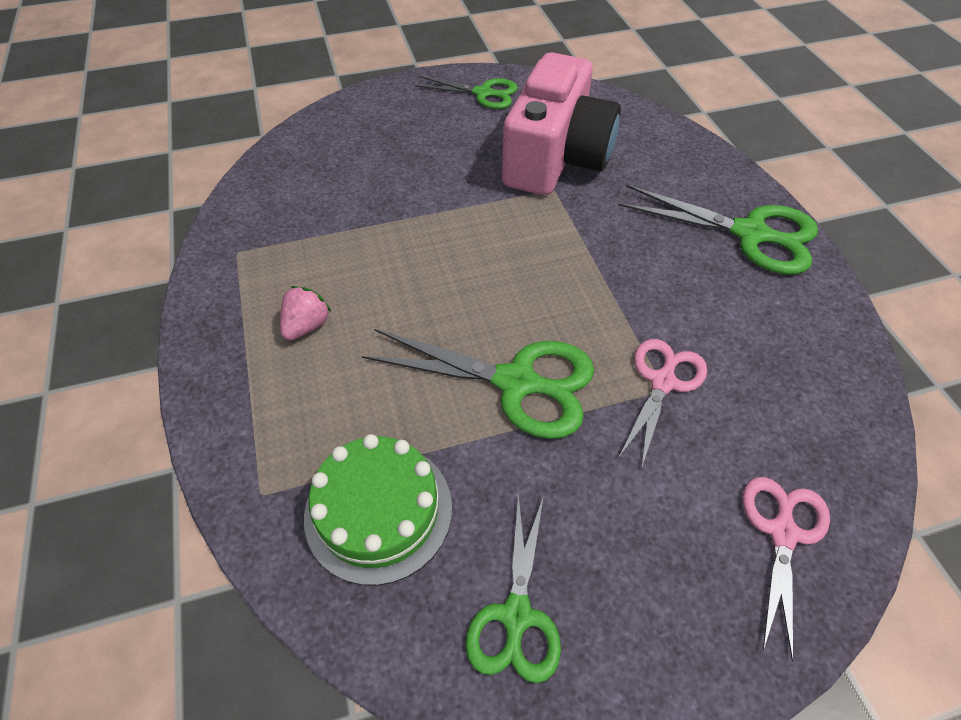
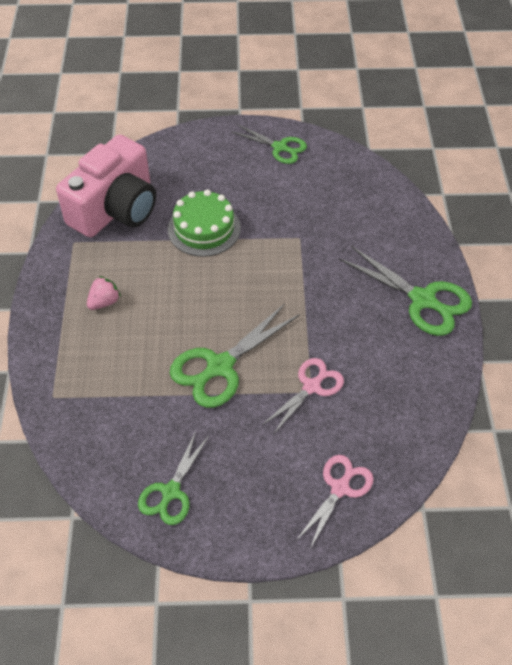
camera: 15 degrees right, 0 degrees up
green cake [304,434,452,586] -> green cake moved to [168,189,241,257]
green scissors [362,329,594,439] -> green scissors turned 105 degrees clockwise [170,304,300,408]
pink camera [502,52,621,195] -> pink camera moved to [56,135,156,237]

